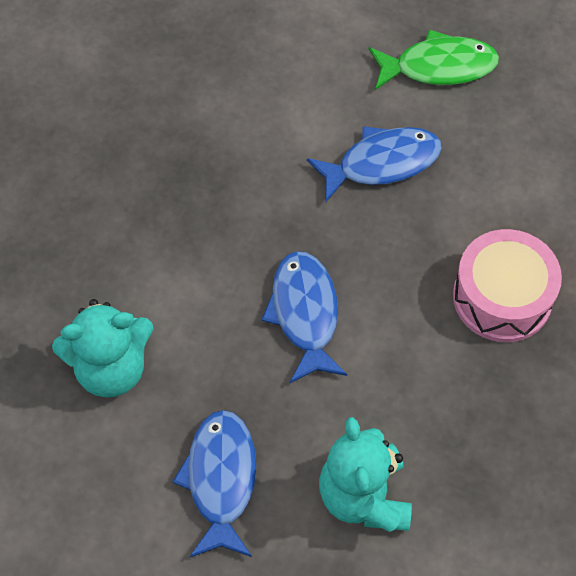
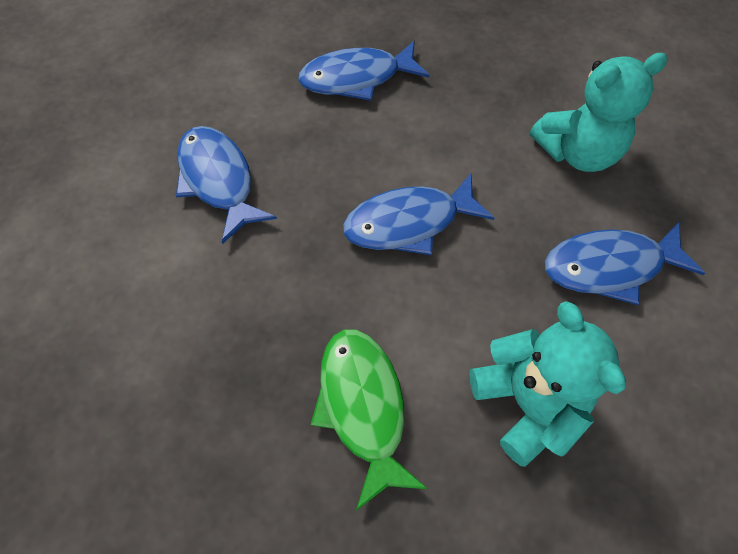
camera: 100 degrees left, 0 degrees up
green fish [368,29,499,90] -> green fish moved to [311,329,428,511]
pink drum [453,229,562,342] -> blue fish [298,41,429,101]

